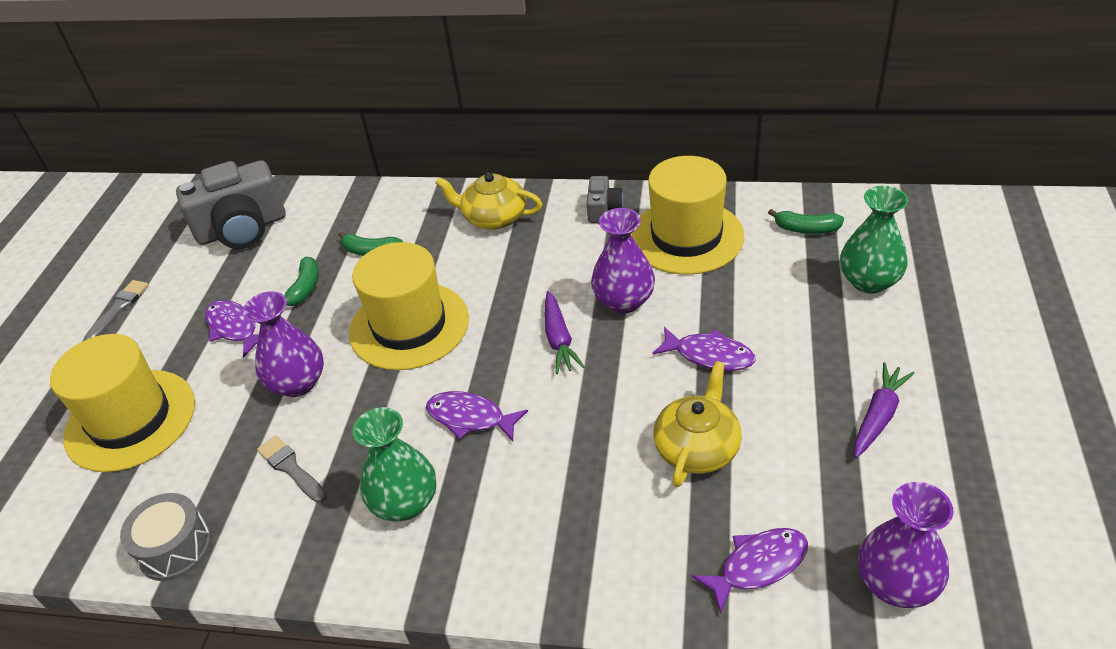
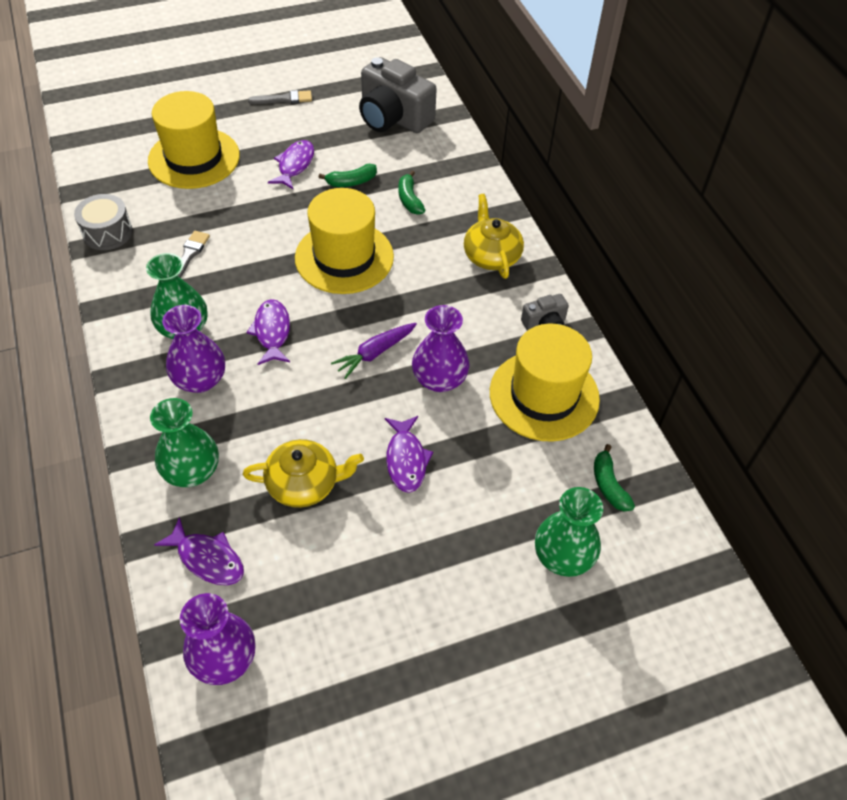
camera: 55 degrees right, 10 degrees up
purple vase [243,291,324,397] -> purple vase moved to [162,305,225,393]
purple carrot [854,362,915,458] -> none
none -> green vase [150,398,219,487]

